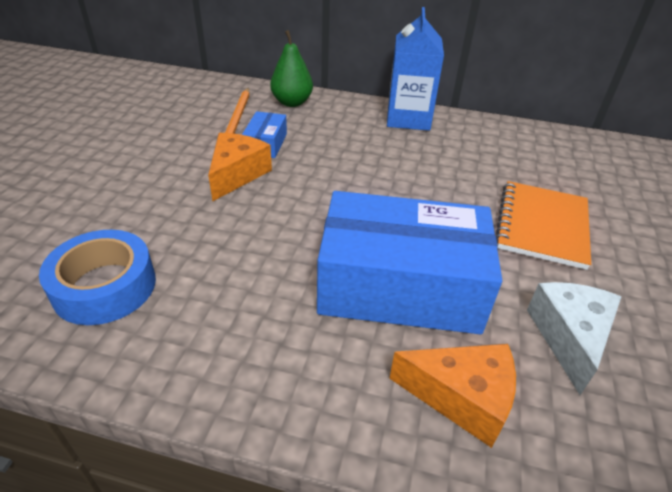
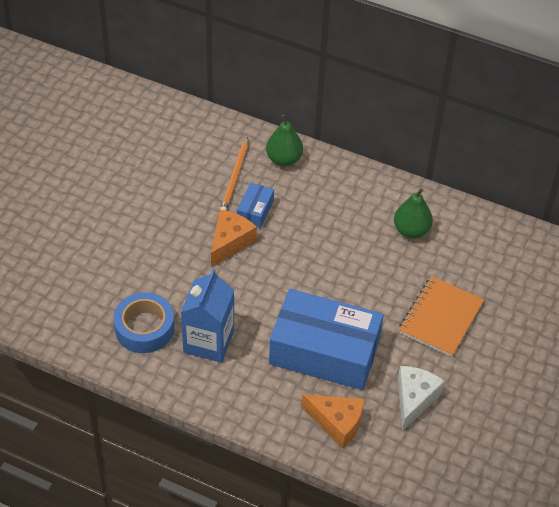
camera: 10 degrees right, 10 degrees up
blue carton [387,7,444,131] -> blue carton moved to [181,269,234,363]
none -> green pear [394,188,433,238]

